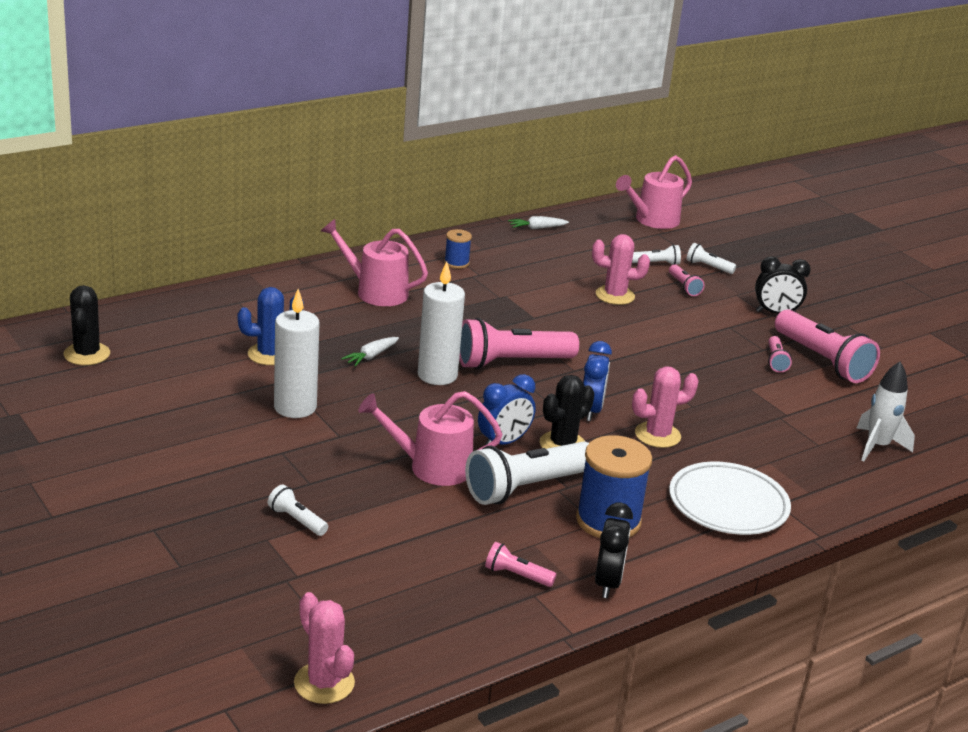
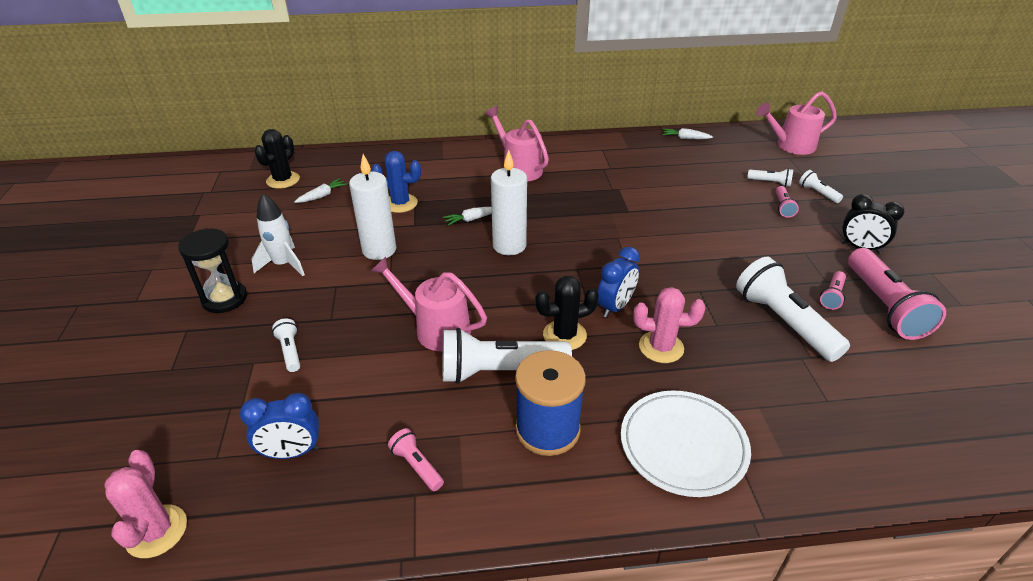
camera: 30 degrees right, 10 degrees up
blue spool [444,229,472,269] -> none
pink flashlight [459,318,579,369] -> none
blue clock [478,374,536,446] -> blue clock moved to [240,393,319,459]
pink cactus [592,234,650,305] -> none
black clock [595,503,633,598] -> none
white rocket [856,362,915,461] -> white rocket moved to [252,194,305,276]
none -> black hourglass [178,229,247,313]
none -> white carrot [294,178,348,203]
none -> white flashlight [736,257,850,362]

